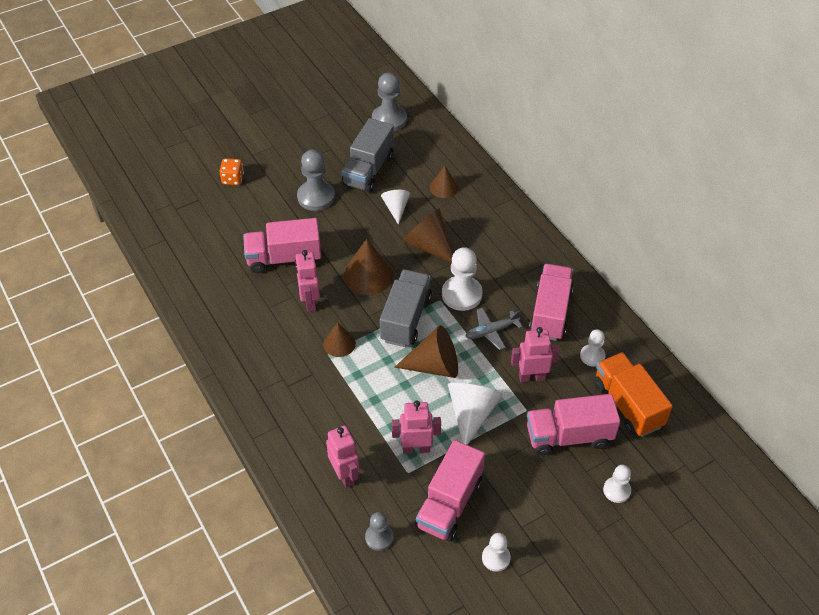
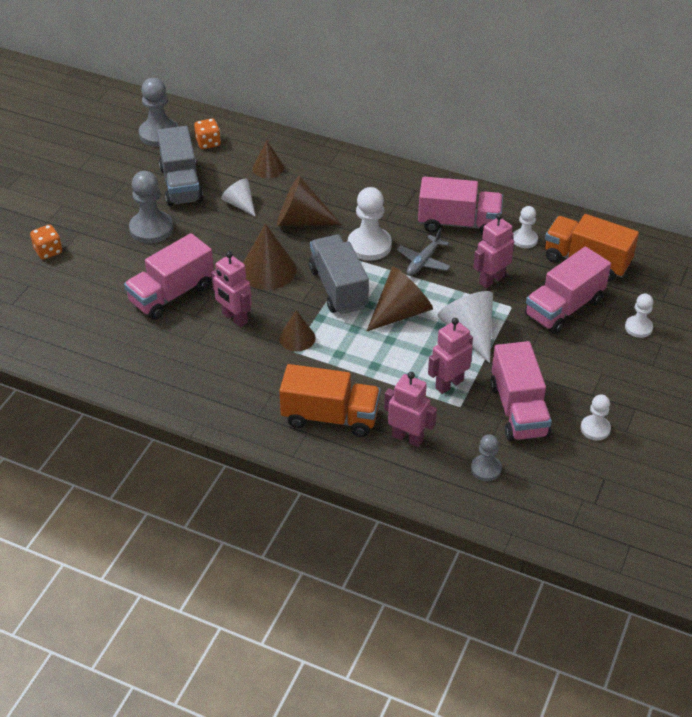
camera: 35 degrees left, 5 degrees down
pink truck [529,264,574,341] -> pink truck turned 120 degrees clockwise [418,177,503,236]
none -> orange dice [194,119,221,149]
none -> orange truck [279,364,380,437]

